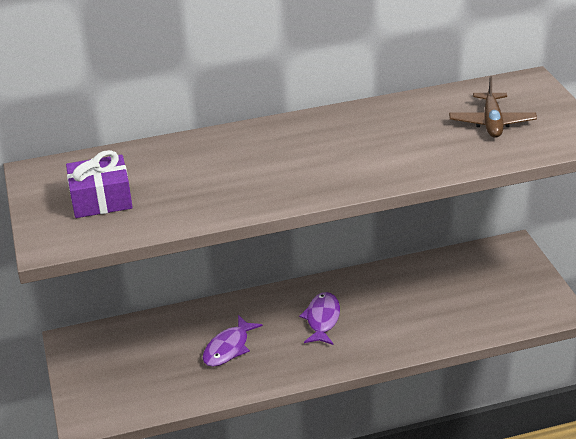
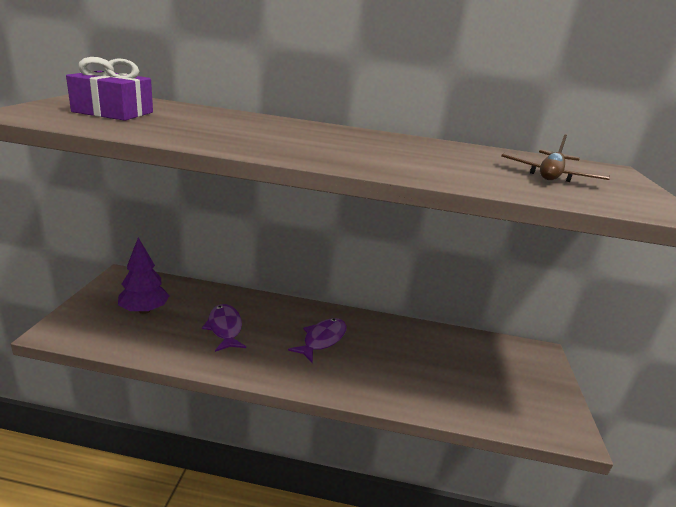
camera: 20 degrees right, 10 degrees down
purple fish [203,315,263,367] -> purple fish turned 105 degrees clockwise [202,304,246,352]
none -> purple tree [118,237,169,314]

